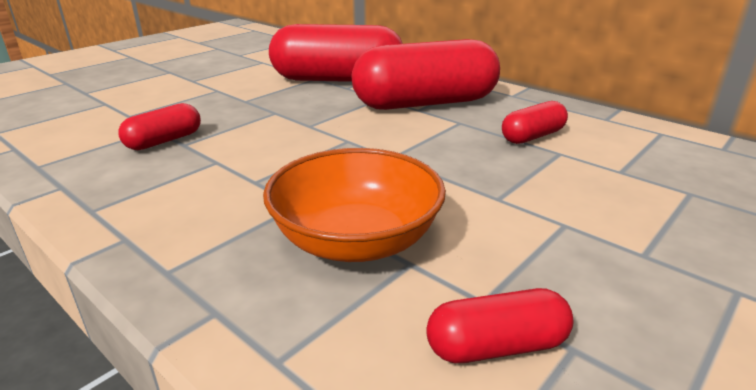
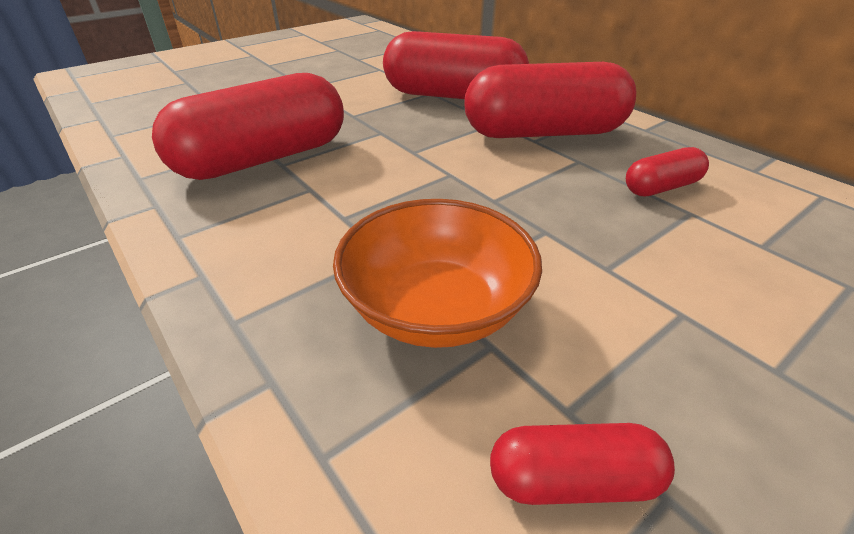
camera: 10 degrees right, 10 degrees up
red capsule [119,103,201,150] -> red capsule [152,73,344,180], size x2.17

